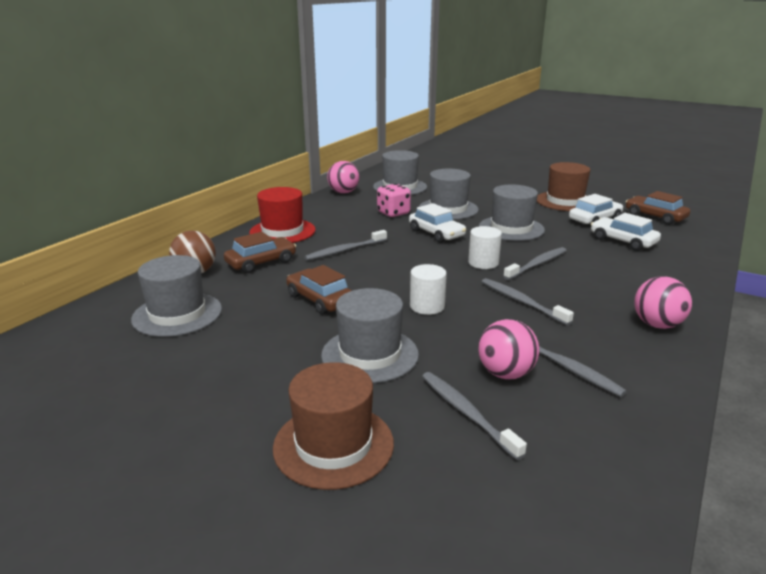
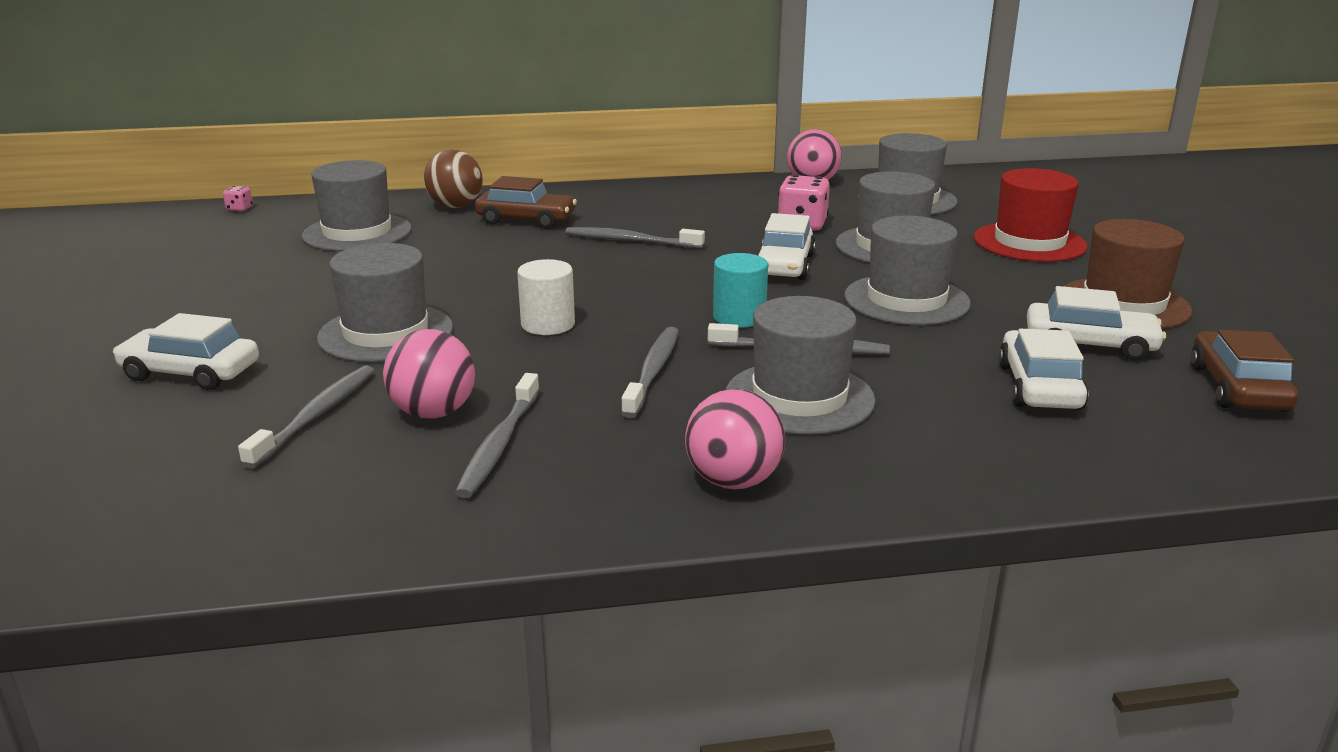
camera: 50 degrees right, 0 degrees up
red hat [249,187,316,243] -> red hat moved to [974,168,1087,262]
brown hat [273,362,394,490] -> white car [113,313,259,390]
brown car [286,265,352,315] -> none
white cylinder [468,226,502,269] -> turquoise cylinder [713,253,768,328]
none -> pink dice [223,186,253,211]
none -> grey hat [726,296,876,435]

